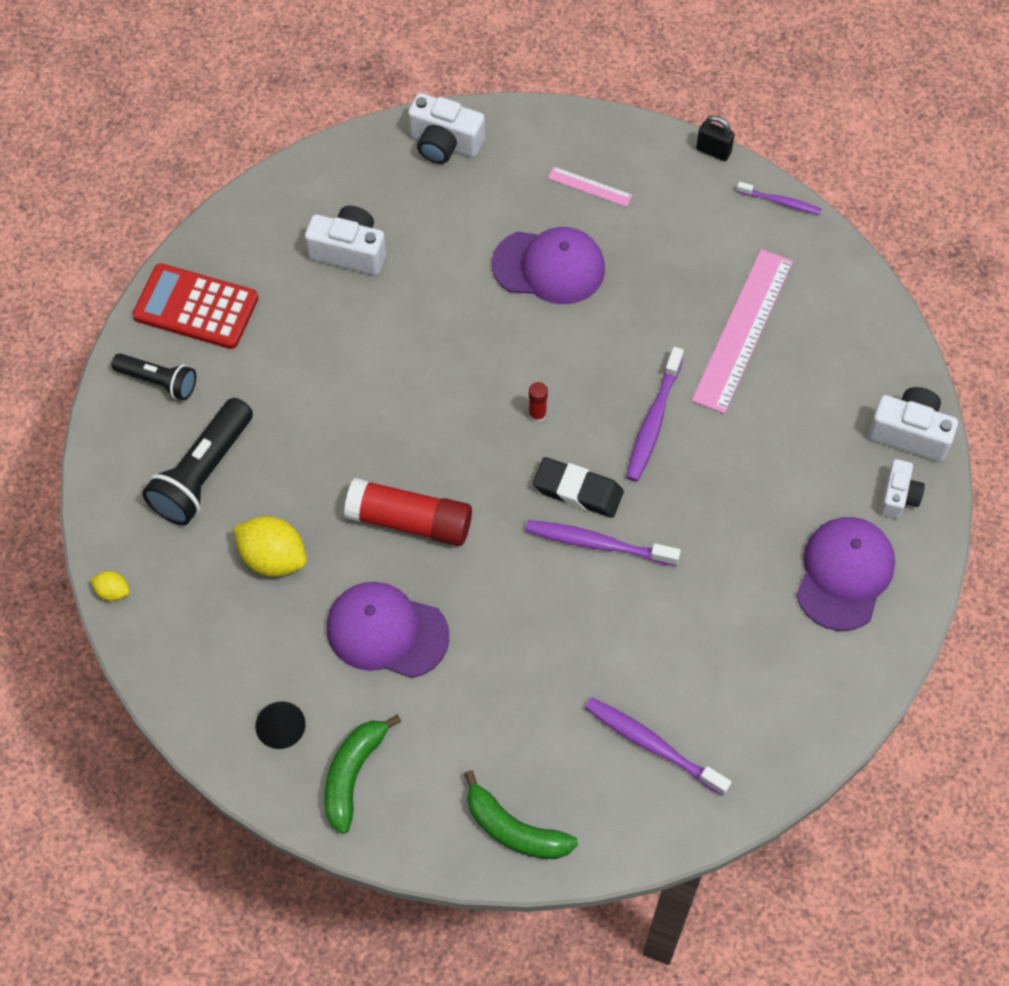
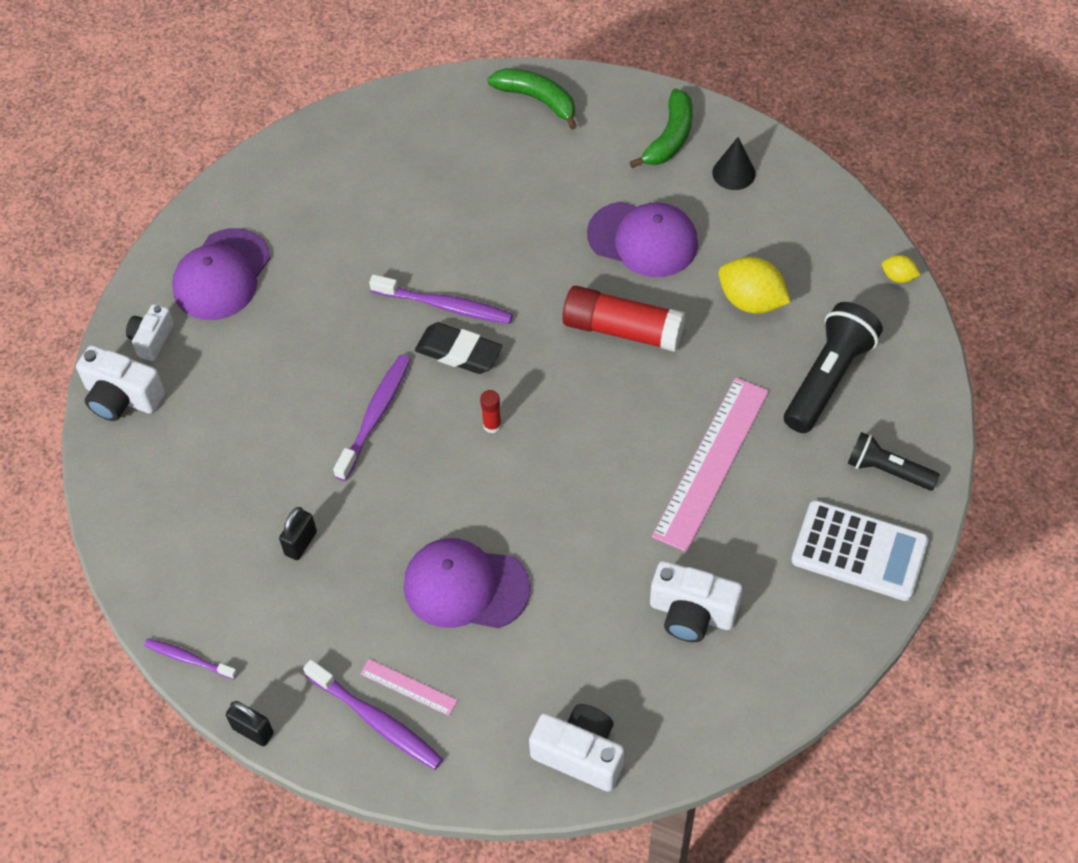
camera: 175 degrees left, 5 degrees down
red calculator [132,263,258,349] -> white calculator [791,500,929,601]
purple toothbrush [585,698,732,796] -> purple toothbrush moved to [303,660,443,770]
pink ruler [691,249,793,414] -> pink ruler moved to [652,377,769,552]
none -> black padlock [279,507,317,560]

